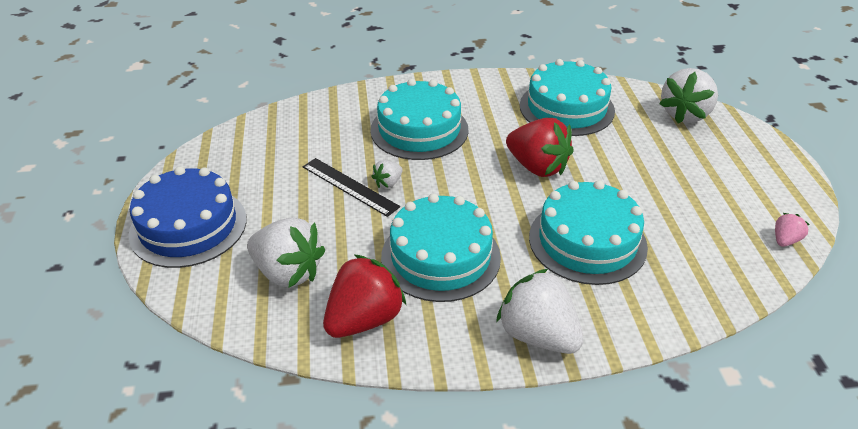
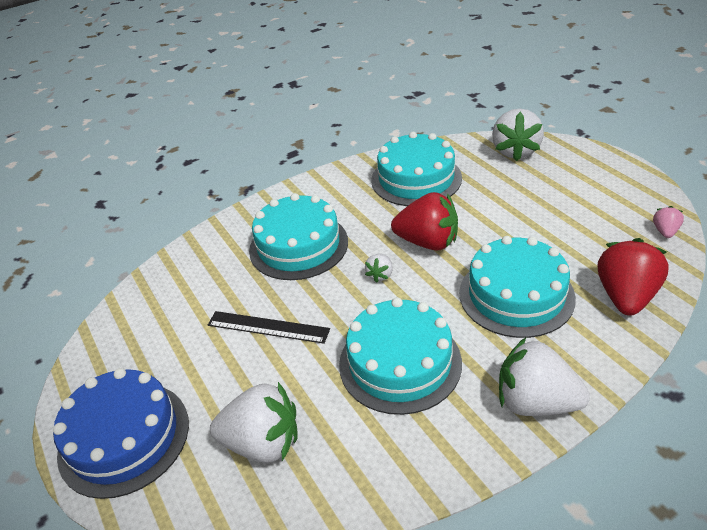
camera: 20 degrees left, 0 degrees up
red strawberry [323,254,406,338] -> red strawberry moved to [598,238,669,316]
white strawberry [371,160,403,188] -> white strawberry moved to [365,254,393,283]

